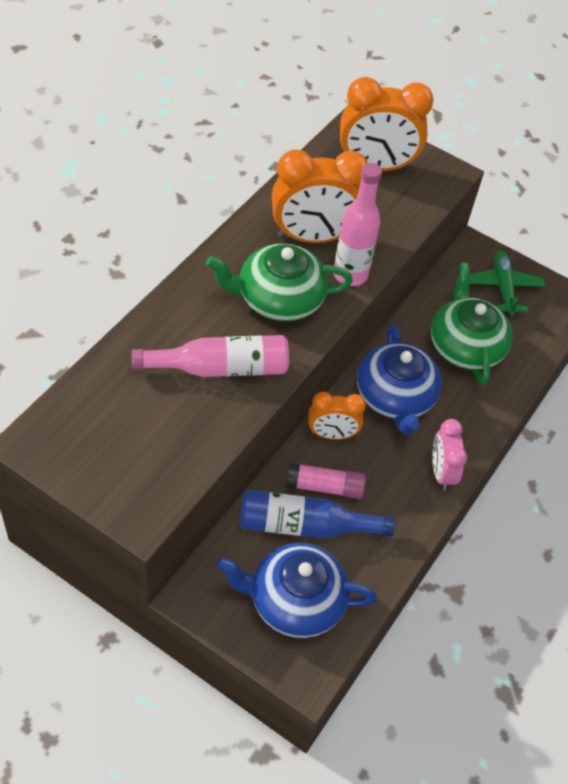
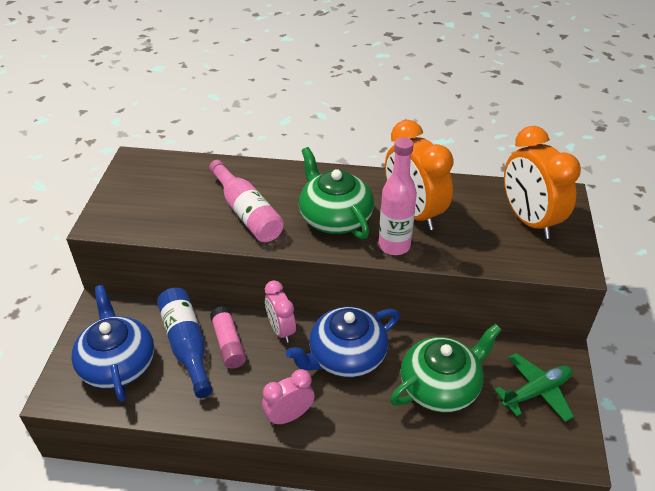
camera: 70 degrees right, 10 degrees down
orange clock [309,392,366,440] -> pink clock [265,280,296,343]

